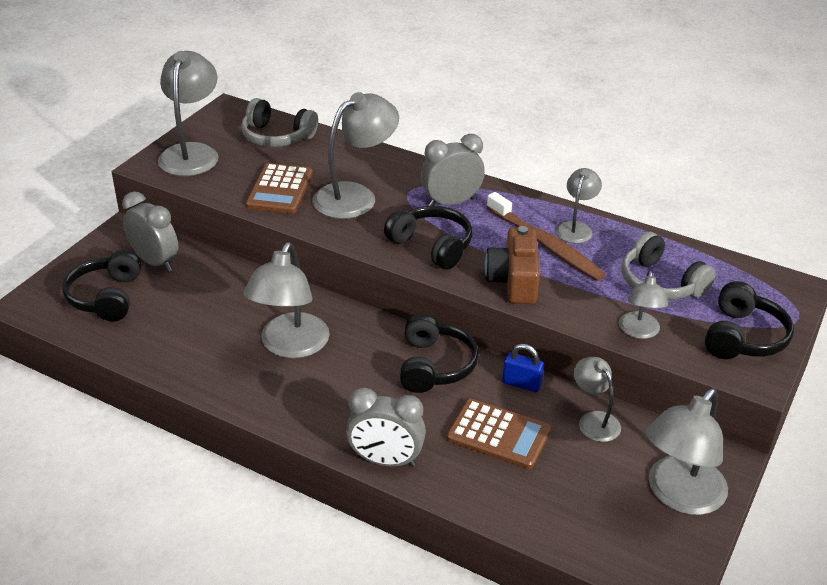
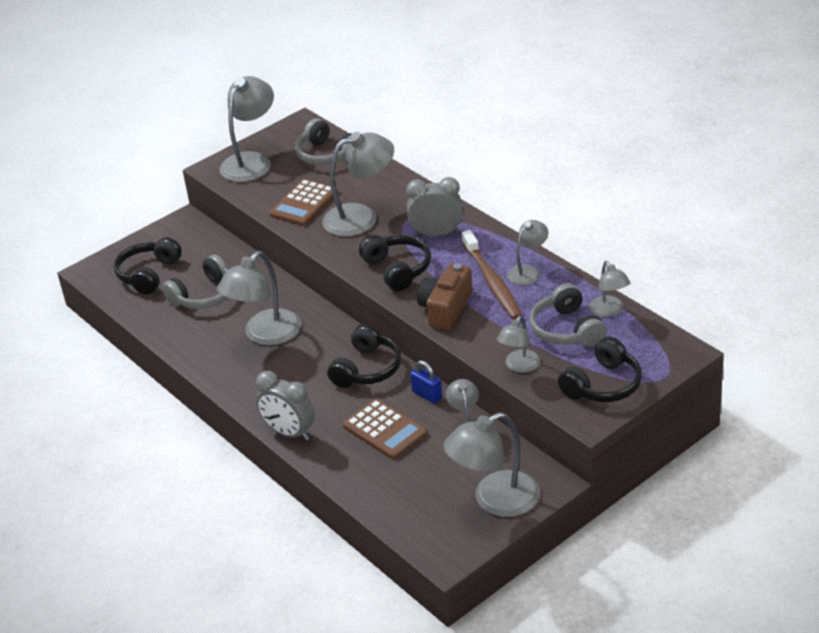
camera: 25 degrees right, 0 degrees up
grey clock [122,191,178,272] -> none
none -> grey headphones [162,255,228,309]
none -> grey lamp [589,261,630,317]

